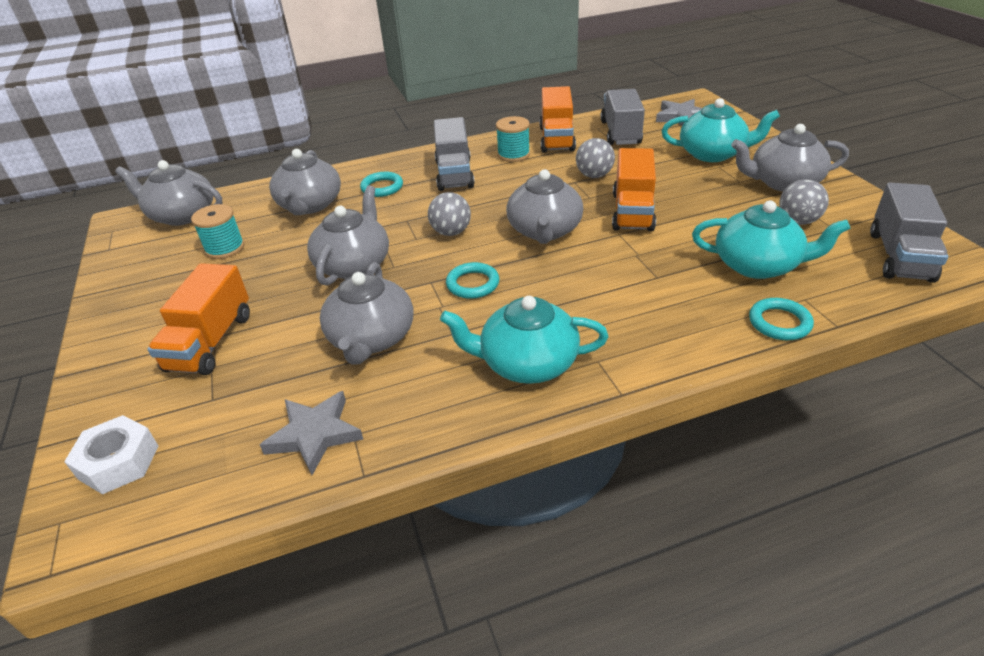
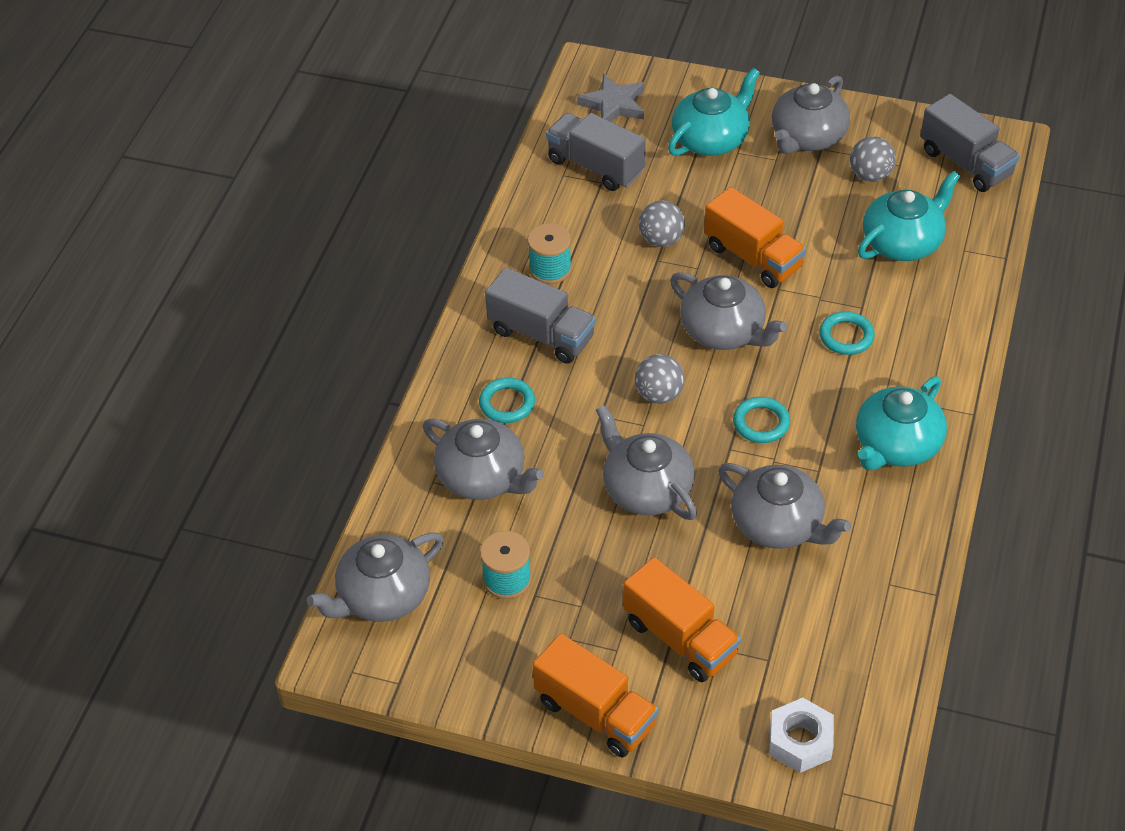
camera: 55 degrees left, 10 degrees up
grey star [260,391,363,475] -> none
orange truck [540,86,576,153] -> orange truck moved to [533,634,658,757]
turquoise ring [749,298,814,340] -> turquoise ring moved to [819,311,875,355]

